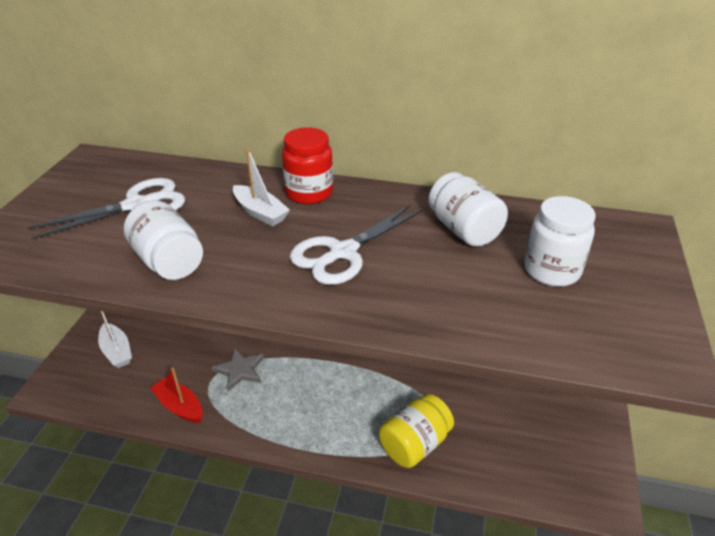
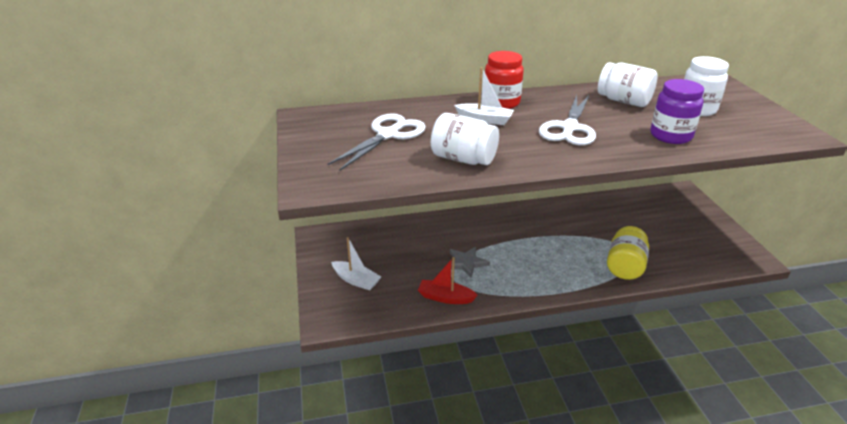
camera: 25 degrees left, 5 degrees down
none -> purple jar [650,79,704,144]

